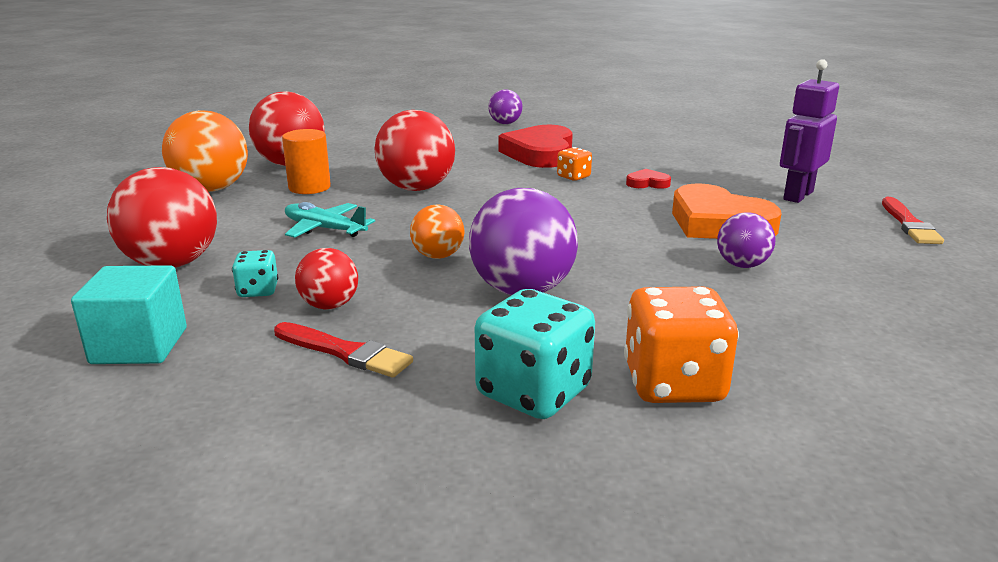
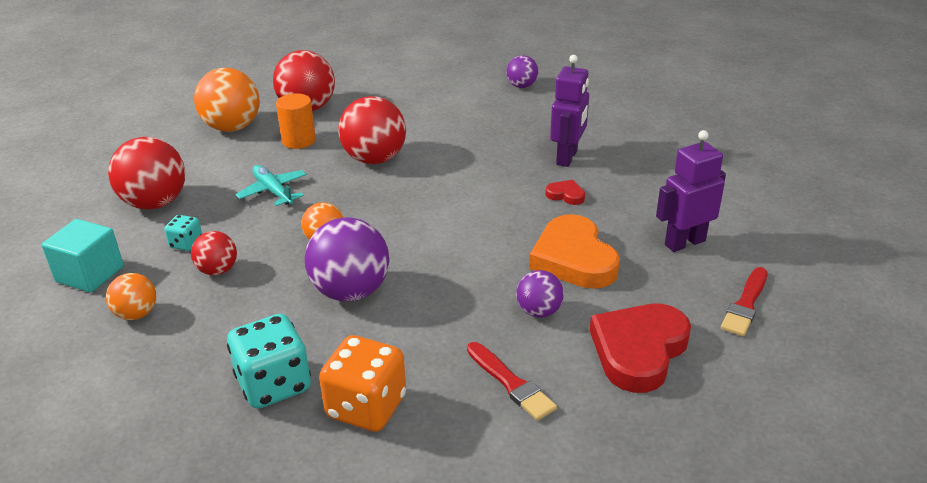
camera: 25 degrees right, 10 degrees up
red brush [274,322,413,377] -> red brush moved to [467,342,557,421]
red heart [498,125,573,168] -> red heart moved to [590,304,691,393]
orange dice [557,147,592,181] -> none
none -> orange ball [106,273,156,320]
none -> purple robot [550,55,589,167]

